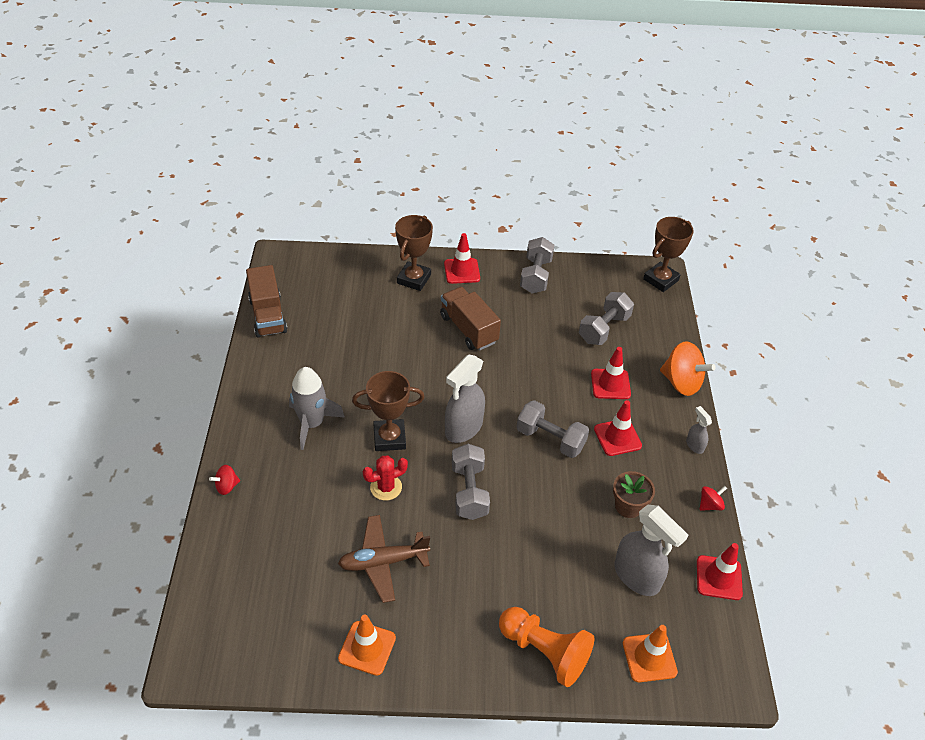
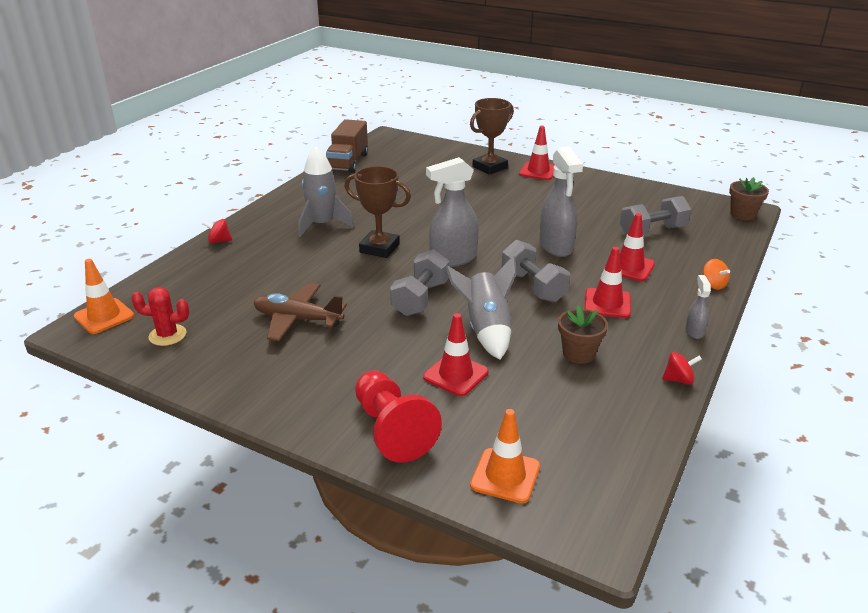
camera: 30 degrees right, 15 degrees down
orange traffic cone [338,615,396,676] -> orange traffic cone moved to [74,259,134,334]
red cactus [363,455,408,501] -> red cactus moved to [131,287,189,346]
brown truck [440,287,501,350] -> none
orange pawn [499,607,594,687] -> red pawn [355,370,442,463]
grey dumbbell [520,237,555,294] -> none
grey spray bottle [614,505,688,596] -> grey spray bottle moved to [539,146,583,257]
brown trophy [643,217,694,292] -> brown flower pot [729,177,769,220]
orange spinning top [660,341,716,396] -> orange spinning top [703,259,730,290], size x0.50
red traffic cone [697,543,743,600] -> red traffic cone moved to [423,313,489,396]
none -> grey rocket [446,255,517,360]

